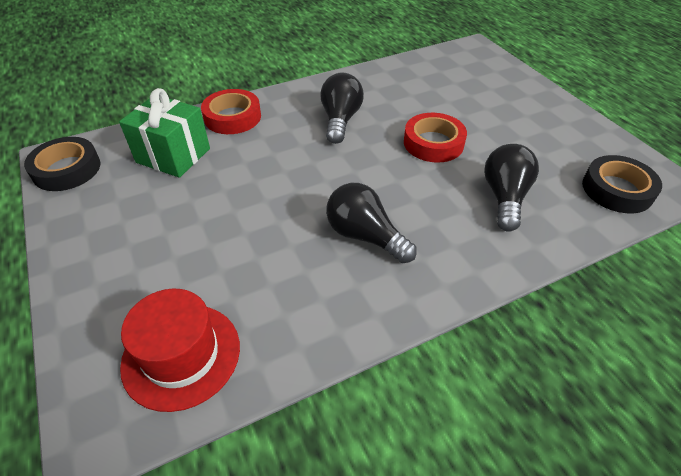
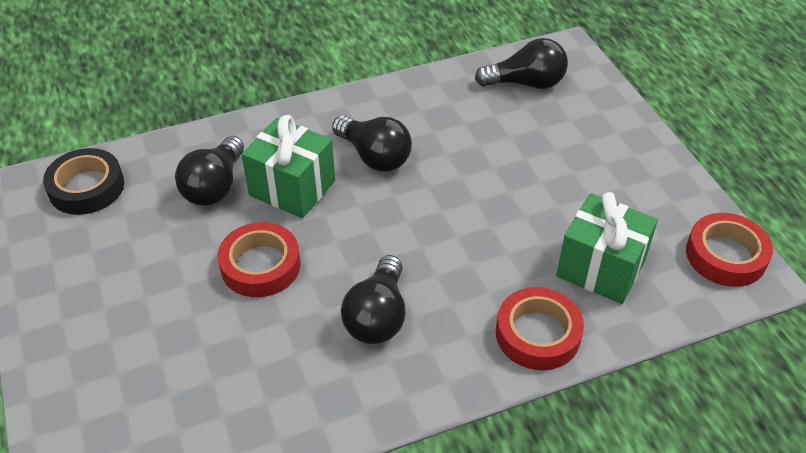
camera: 175 degrees left, 0 degrees up
black tape [24,137,101,191] -> red tape [686,213,773,287]
red hat [120,289,240,412] -> black light bulb [475,38,568,89]
none -> green gift [241,115,335,218]

